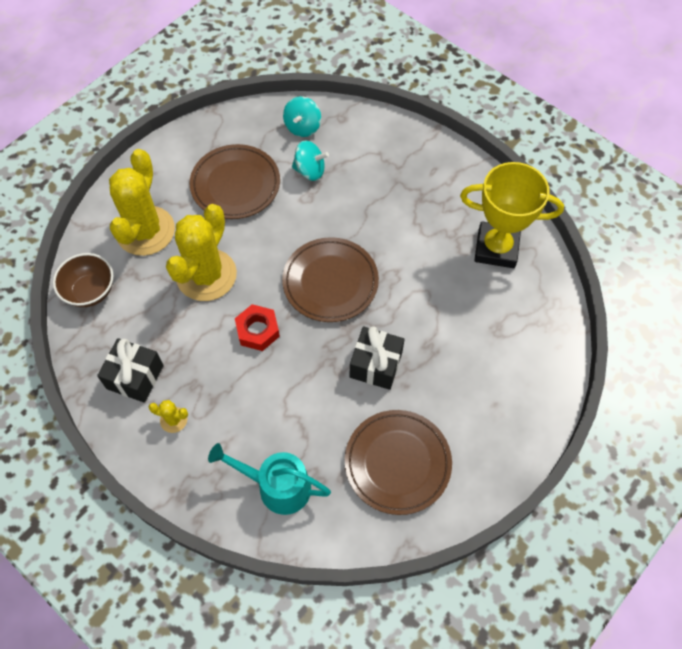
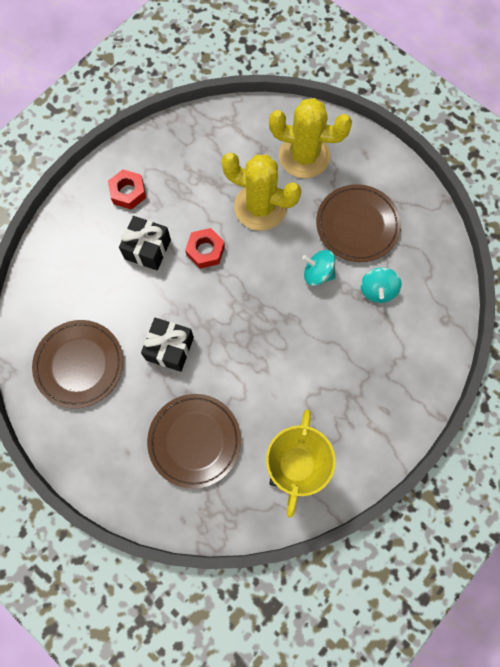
camera: 90 degrees right, 10 degrees up
brown bowl [53,253,113,307] -> none
black gift [97,338,164,403] -> black gift moved to [119,216,171,271]
yellow cactus [149,400,188,433] -> red nut [108,169,146,210]
turquoise watering can [208,443,331,515] -> none
brown plate [282,237,379,322] -> brown plate moved to [147,394,241,489]
turquoise spinning top [283,96,321,137] -> turquoise spinning top moved to [302,250,336,286]

